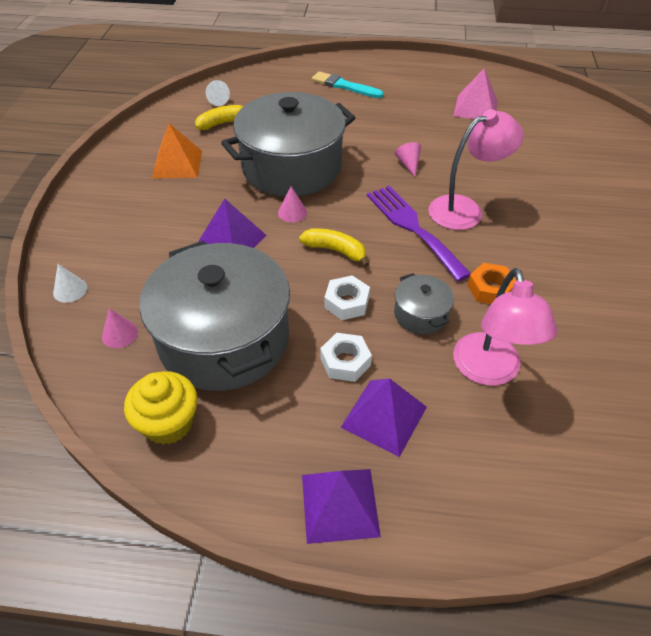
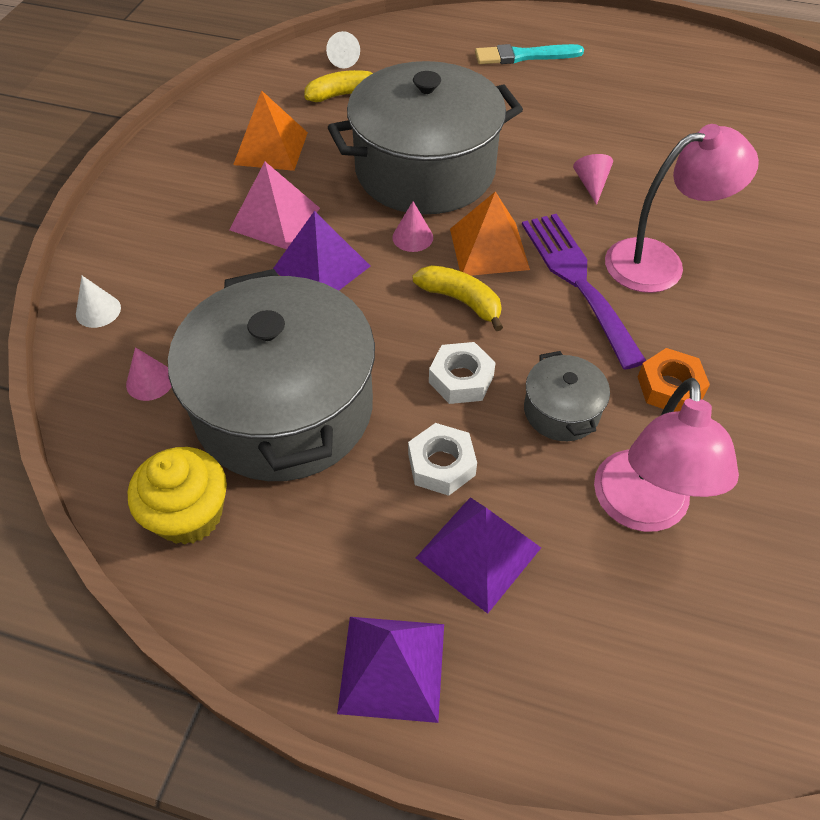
camera: 10 degrees right, 5 degrees up
turquoise brush [312,71,384,98] -> turquoise brush turned 45 degrees counterclockwise [475,44,584,64]
pink pyramid [453,69,498,119] -> pink pyramid moved to [229,162,320,249]
none -> orange pyramid [450,192,530,276]

